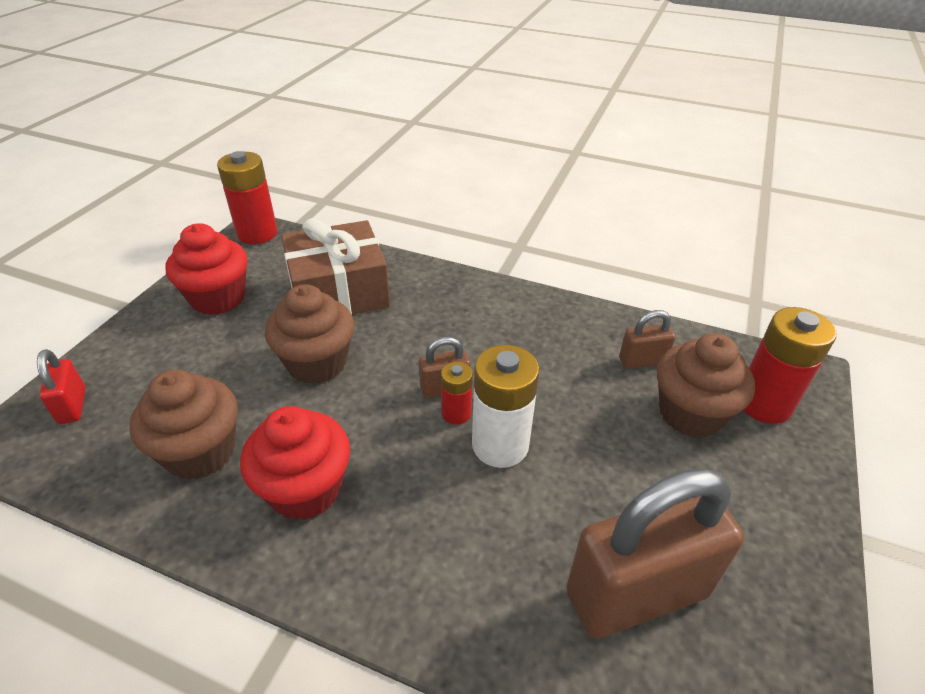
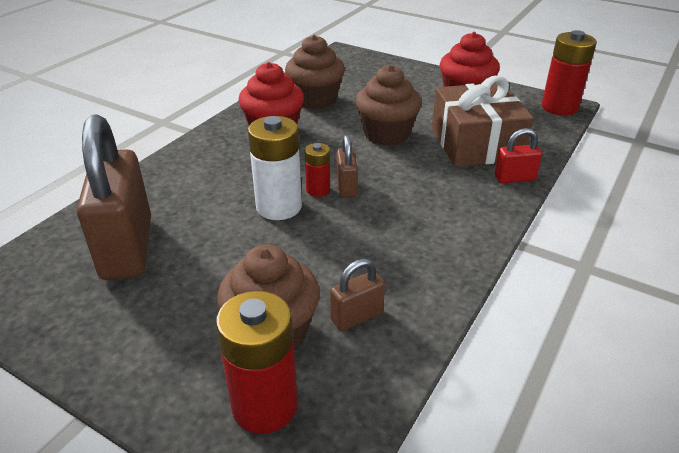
camera: 100 degrees right, 5 degrees down
red padlock [37,349,86,424] -> red padlock moved to [495,128,542,183]
brown padlock [619,310,675,369] -> brown padlock turned 60 degrees clockwise [330,259,385,331]

